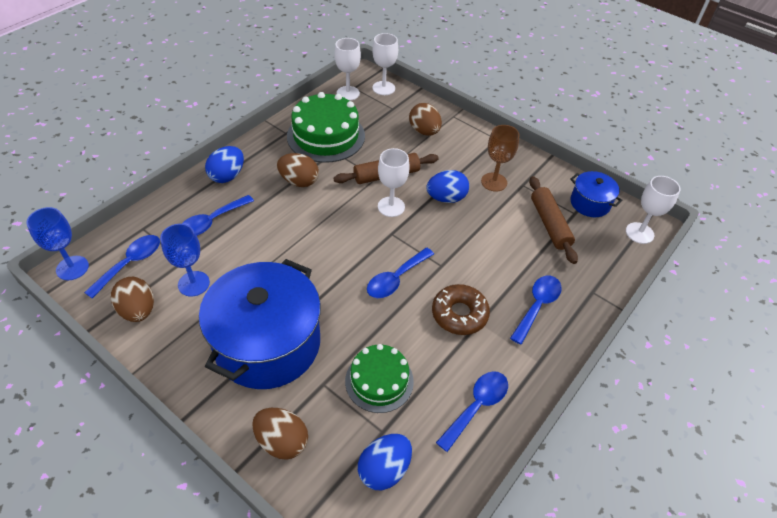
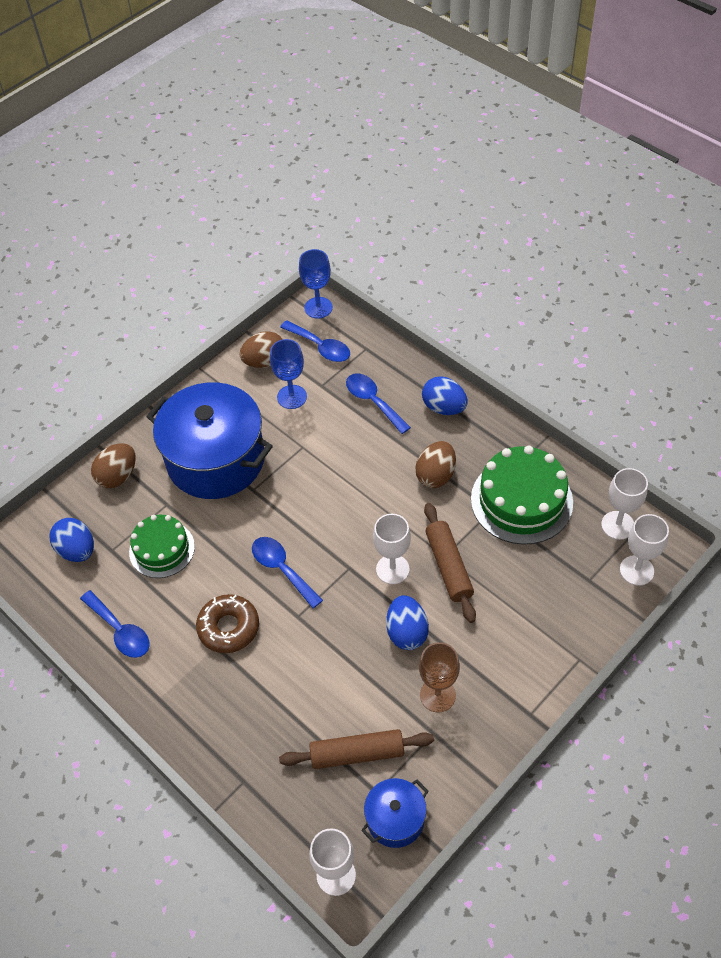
camera: 100 degrees right, 5 degrees up
brown egg [409,103,442,136] -> none
blue spoon [510,276,562,345] -> none

